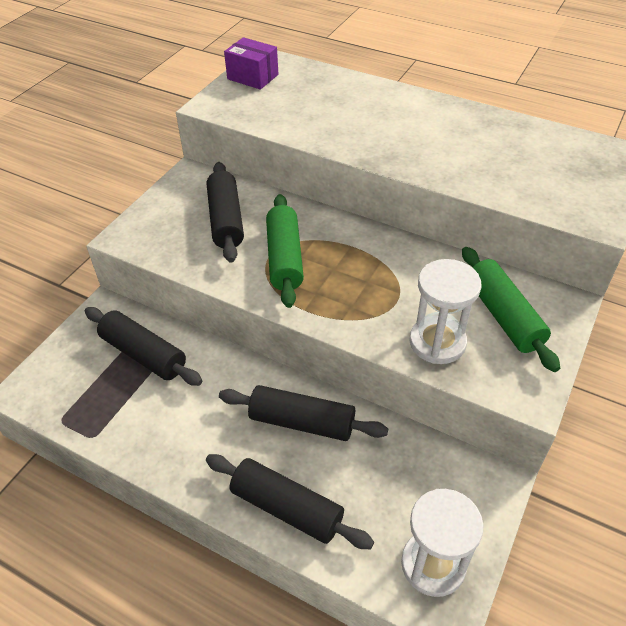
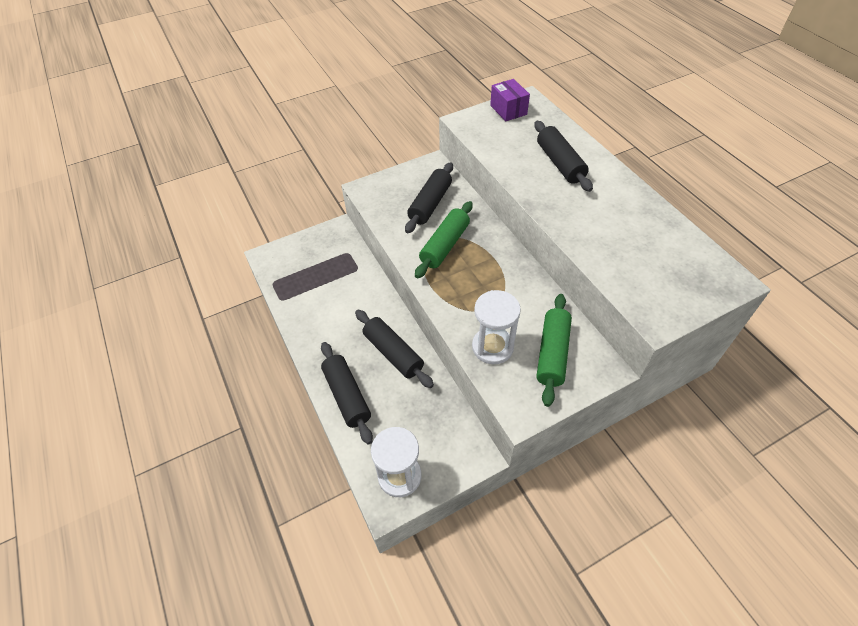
camera: 35 degrees right, 5 degrees up
black rolling pin [85,307,202,386] -> black rolling pin moved to [534,121,593,192]

